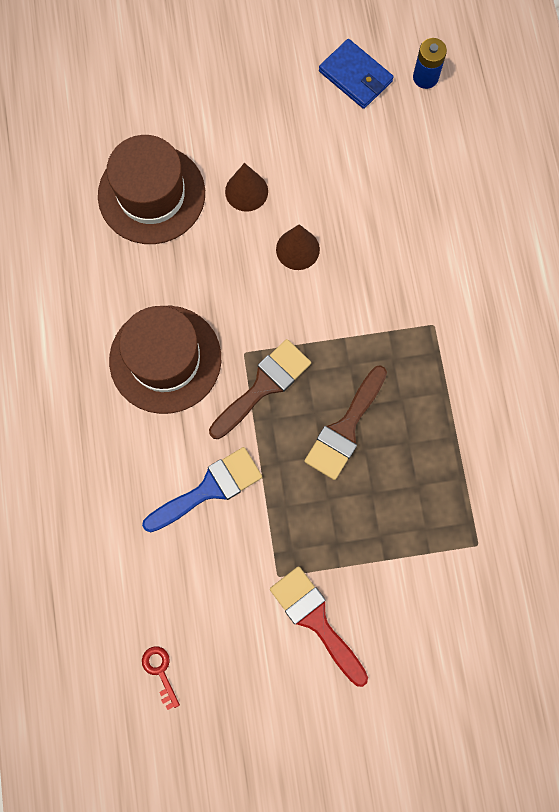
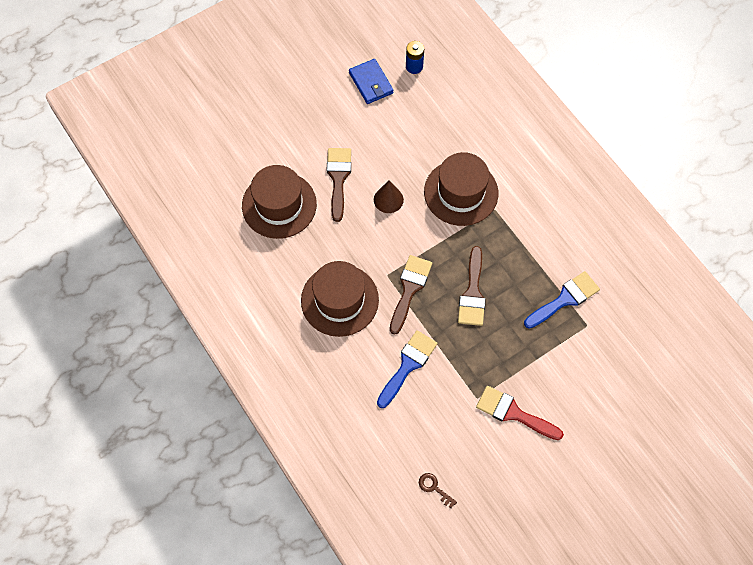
camera: 25 degrees left, 10 degrees down
red key [142,646,180,710] -> brown key [419,473,457,508]
brown cone [225,163,268,212] -> brown brush [327,148,351,222]
blue wallet [319,39,393,109] -> blue wallet turned 45 degrees clockwise [349,59,394,104]
none -> brown hat [424,152,498,226]
none -> blue brush [524,271,600,329]

